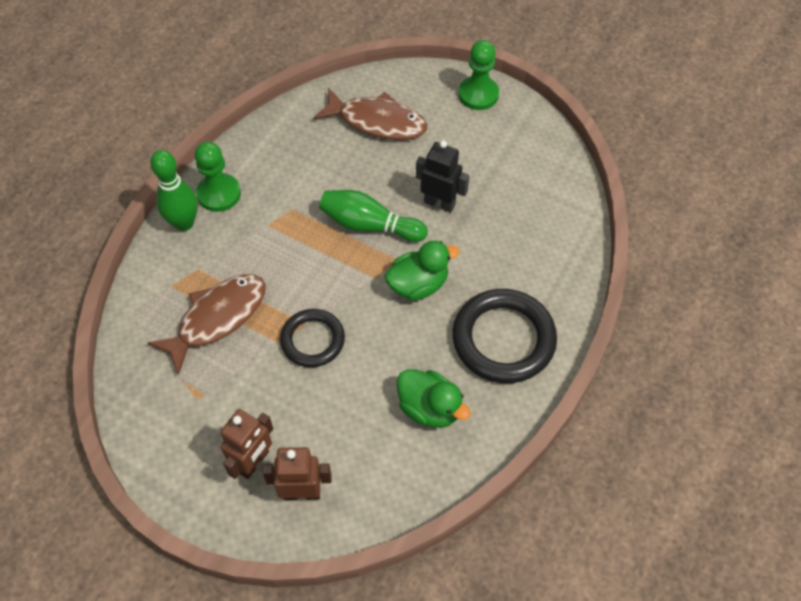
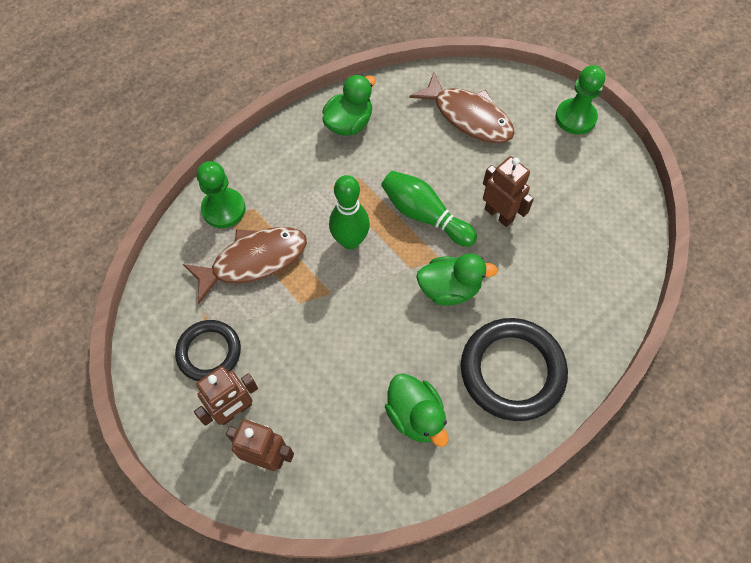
camera: 20 degrees right, 5 degrees up
green bowling pin [150,150,198,231] -> green bowling pin moved to [329,175,370,249]
green pawn [195,142,241,212] -> green pawn moved to [197,161,246,228]
black ring [280,309,345,367] -> black ring moved to [175,320,241,381]
black robot [416,140,469,213] -> brown robot [483,156,534,227]
none -> green duck [322,74,376,136]

